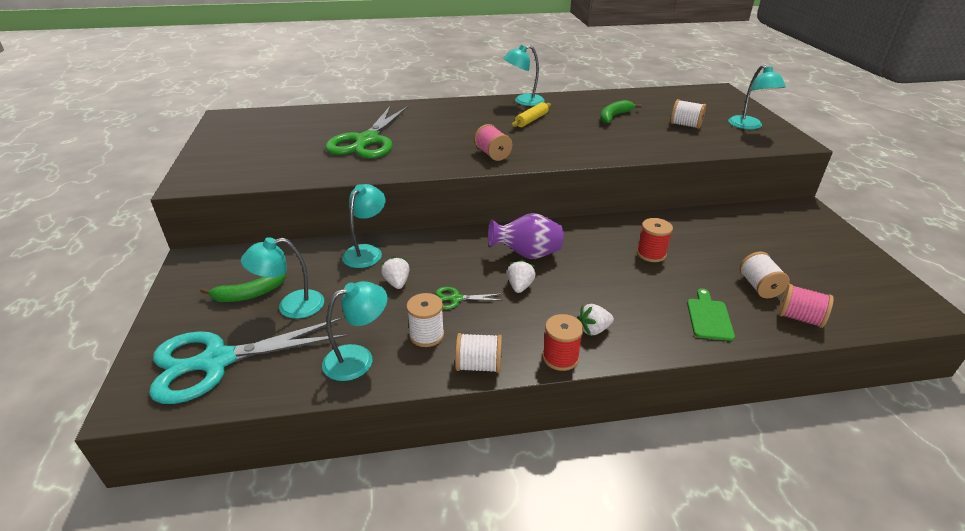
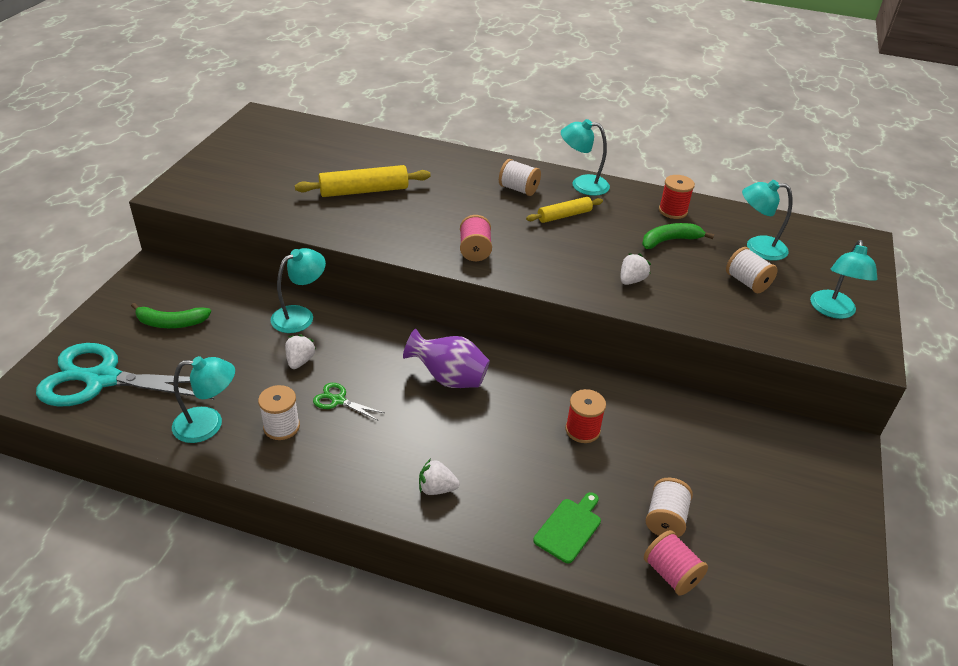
camera: 25 degrees right, 5 degrees up
turquoise lamp [241,237,324,319] -> turquoise lamp moved to [742,180,793,261]
green scissors [325,106,408,159] -> yellow rolling pin [295,165,431,197]
white spool [455,333,502,373] -> white spool moved to [499,159,541,196]
white strawberry [507,260,536,293] -> white strawberry moved to [621,253,651,285]
red spool [542,314,584,371] -> red spool moved to [659,175,695,219]

